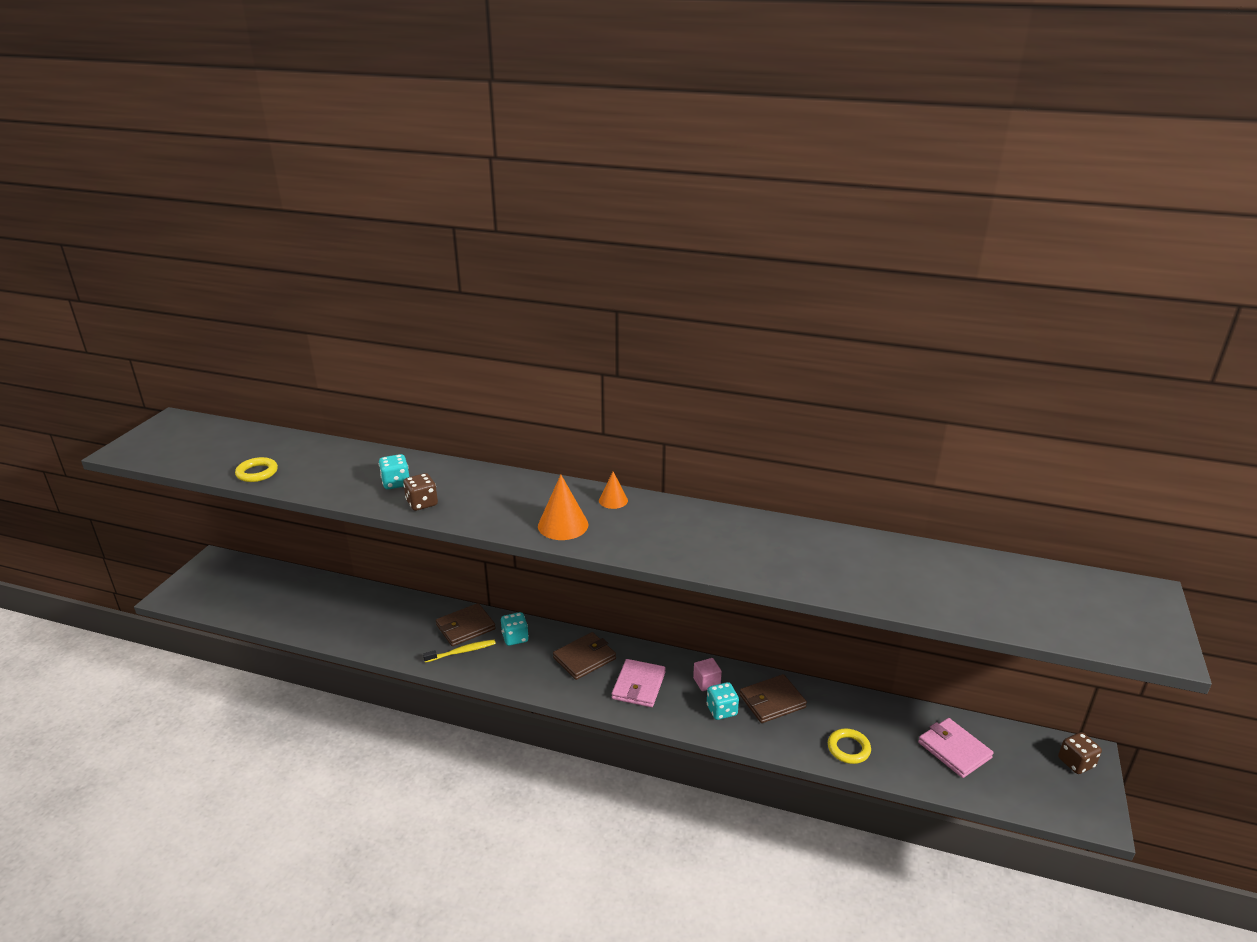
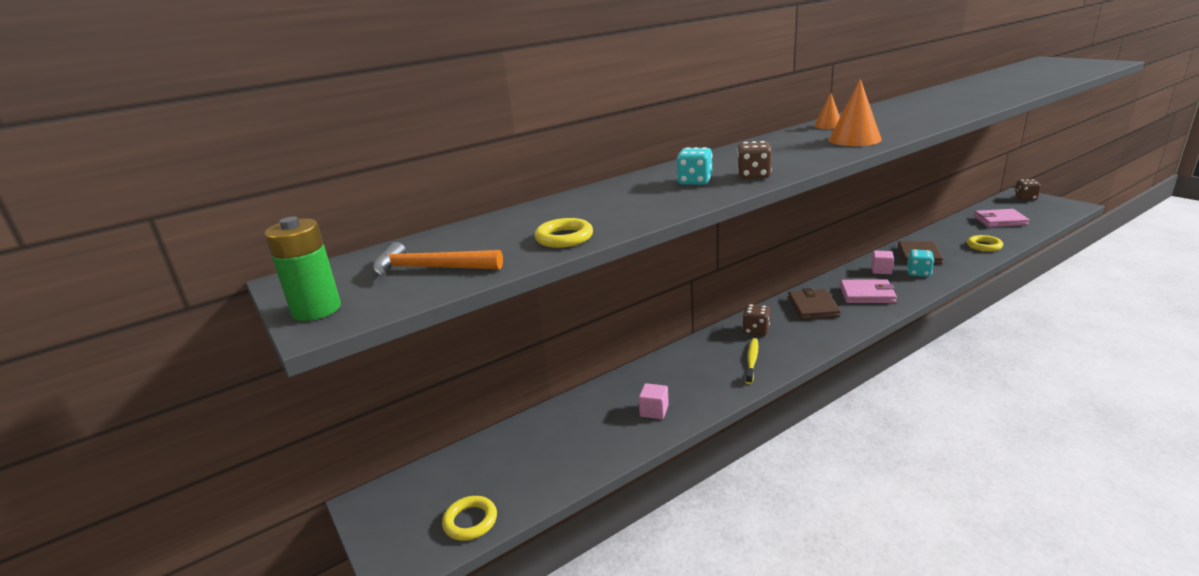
camera: 50 degrees left, 5 degrees down
brown wallet [436,603,496,646] -> none
turquoise dice [501,612,529,646] -> brown dice [742,304,770,336]
pink wallet [612,659,666,707] -> pink wallet turned 45 degrees counterclockwise [840,279,897,303]
none -> green battery [264,217,341,321]
none -> orange hammer [372,242,503,277]
none -> yellow ring [442,496,497,541]
none -> pink cube [639,383,669,419]

